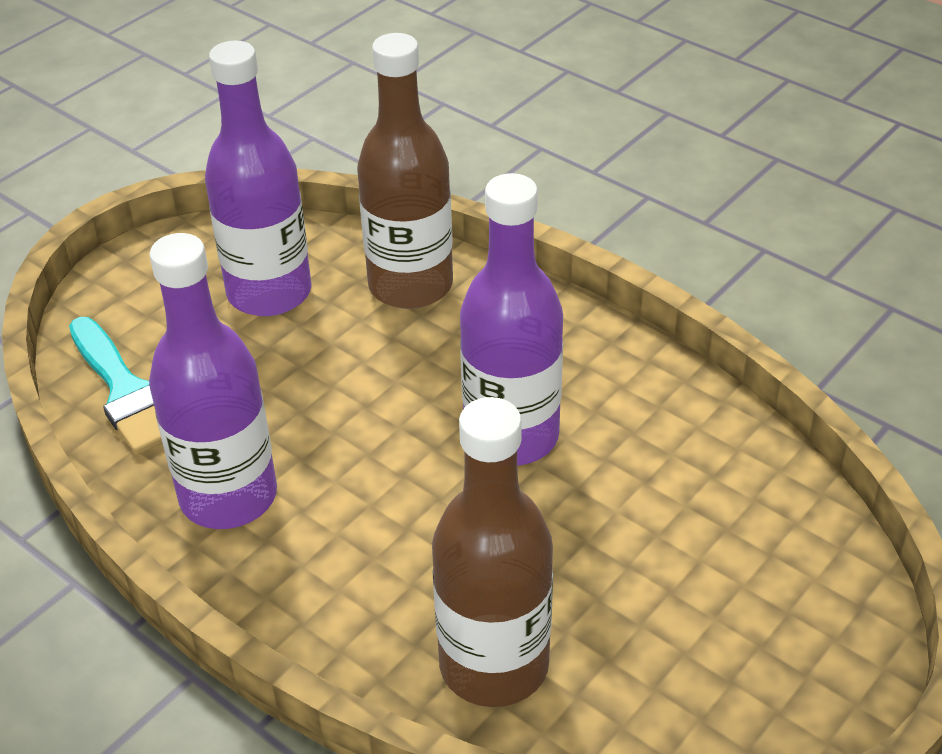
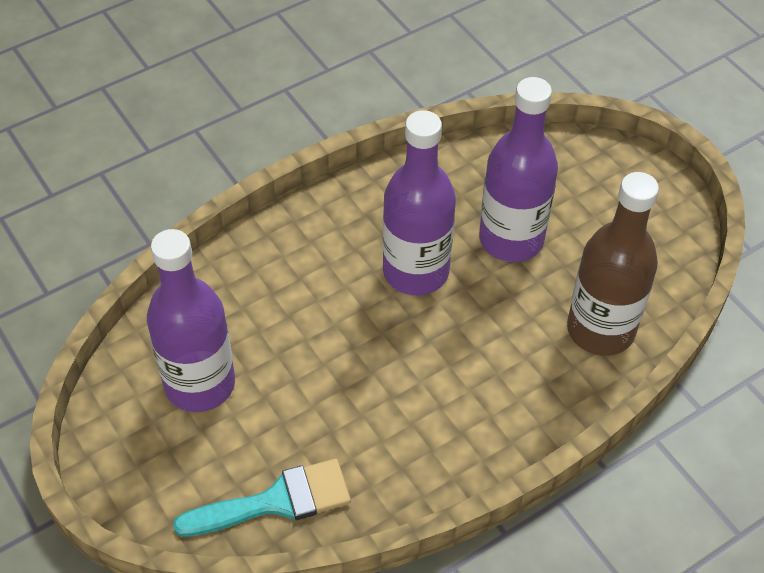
camera: 75 degrees left, 10 degrees up
purple bottle [149,233,277,529] -> purple bottle moved to [479,77,558,262]
brown bottle [357,33,453,309] -> none

